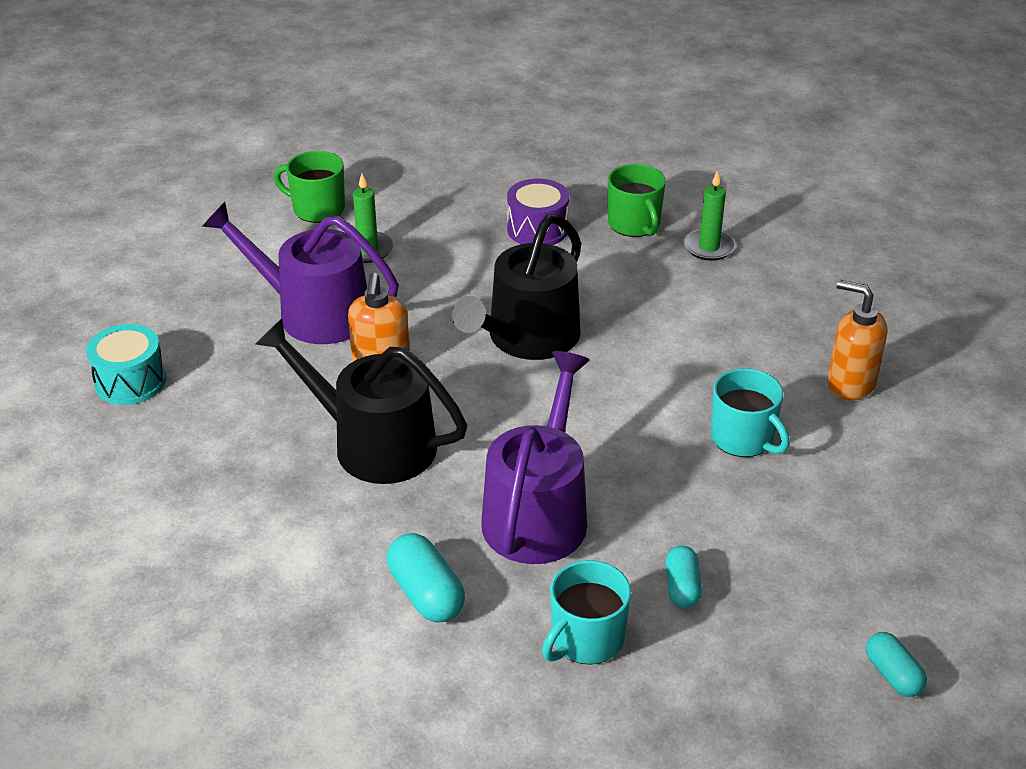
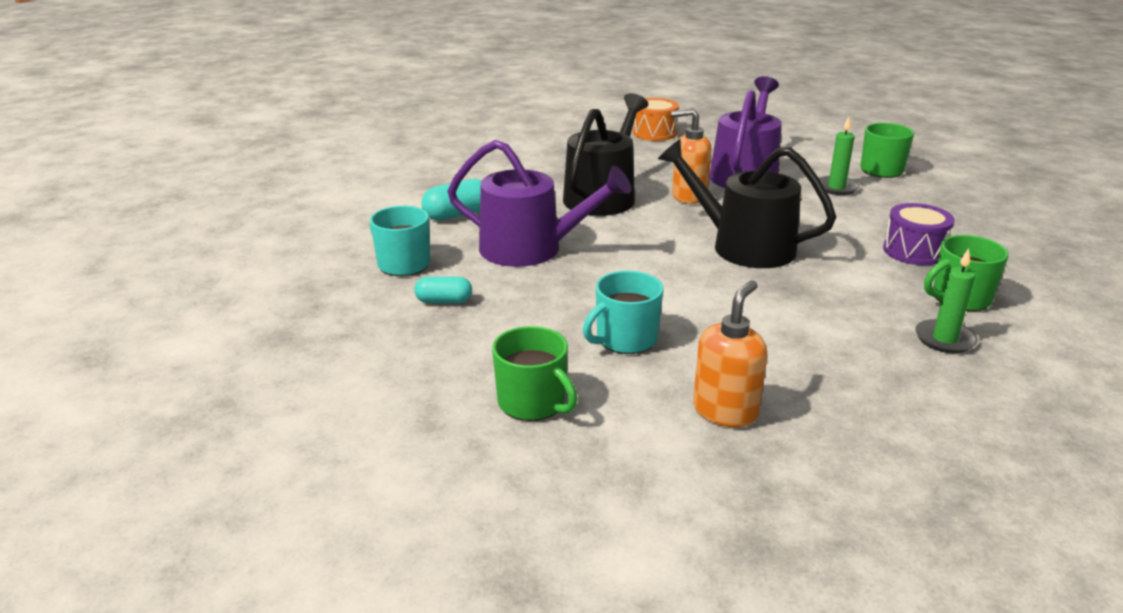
camera: 90 degrees right, 10 degrees down
turquoise drum [86,324,166,405] -> orange drum [633,98,679,141]
turquoise capsule [866,632,927,697] -> none
none -> green mug [492,326,578,421]

